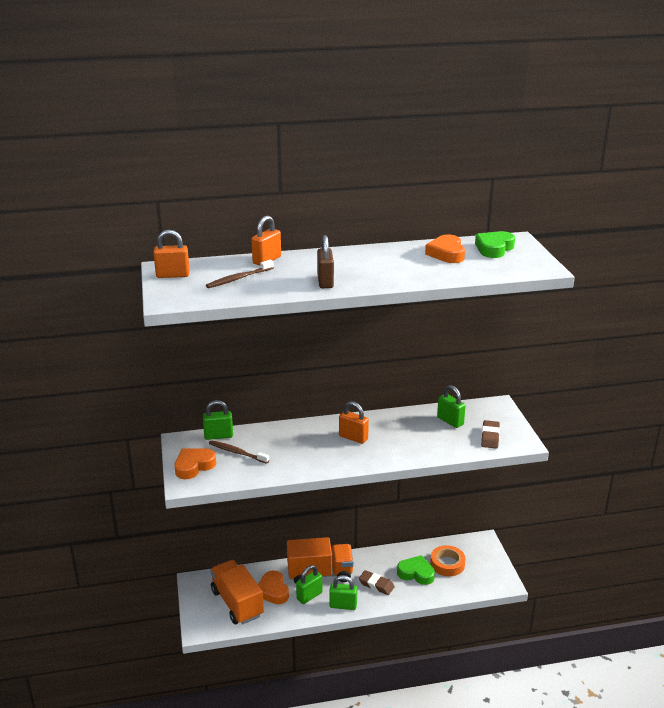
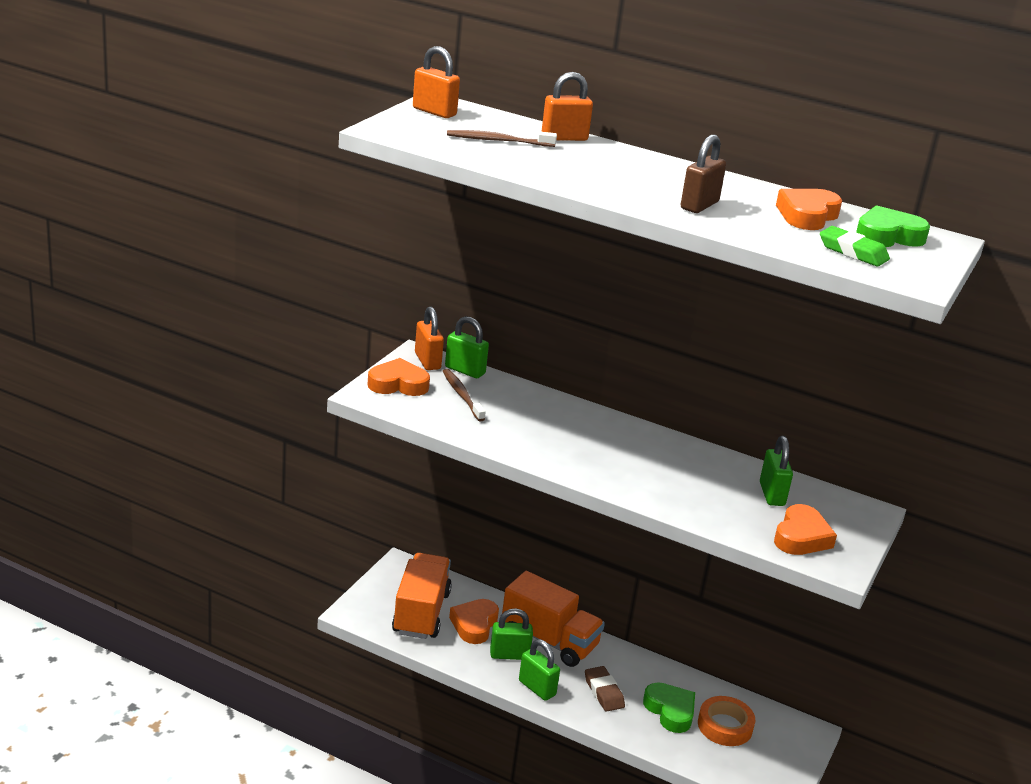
camera: 35 degrees right, 0 degrees up
brown padlock [317,235,334,288] -> brown padlock moved to [681,134,726,213]
orange padlock [339,401,369,444] -> orange padlock moved to [415,307,444,370]
brown eraser [481,420,500,449] -> orange heart [774,504,837,555]
none -> green eraser [820,226,890,267]

